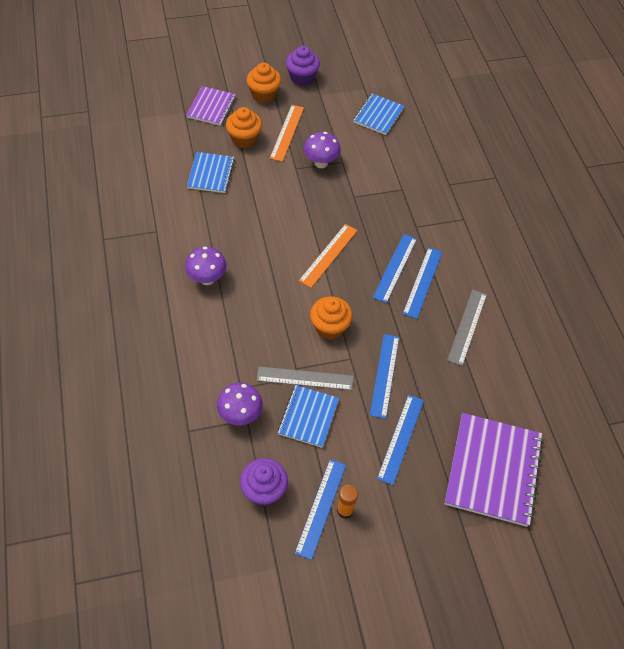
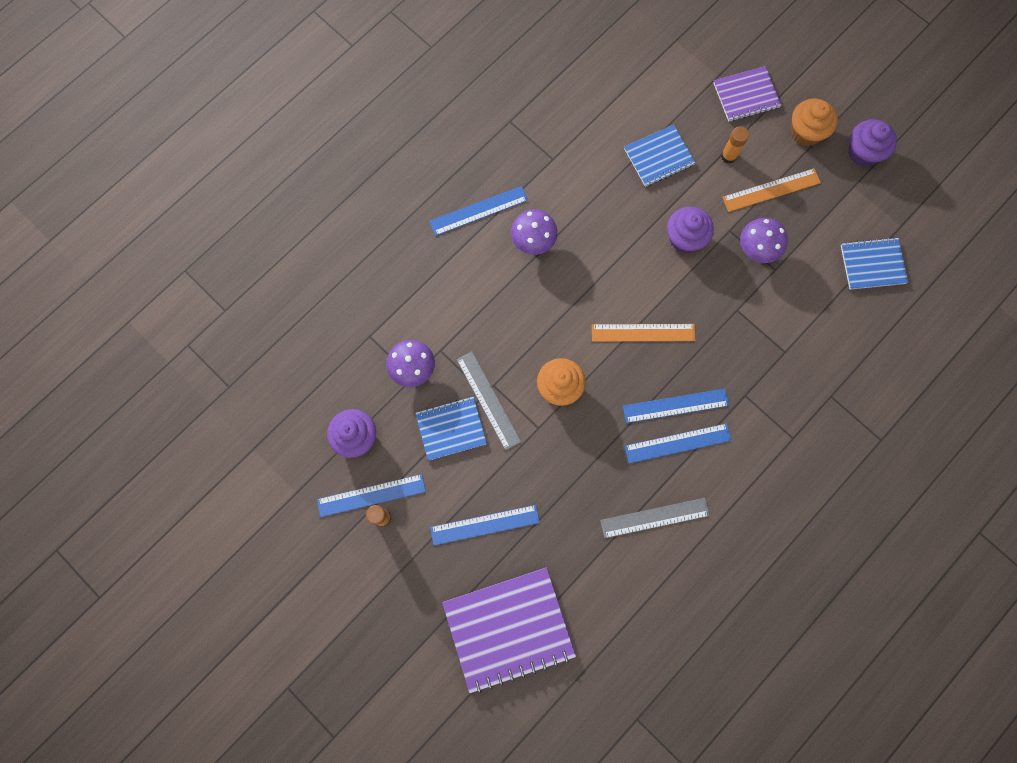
camera: 60 degrees right, 20 degrees up
orange cupcake [226,107,262,148] -> orange glue stick [721,126,749,164]
blue ruler [370,334,399,419] -> blue ruler moved to [429,186,528,236]
none -> purple cupcake [667,206,714,253]

